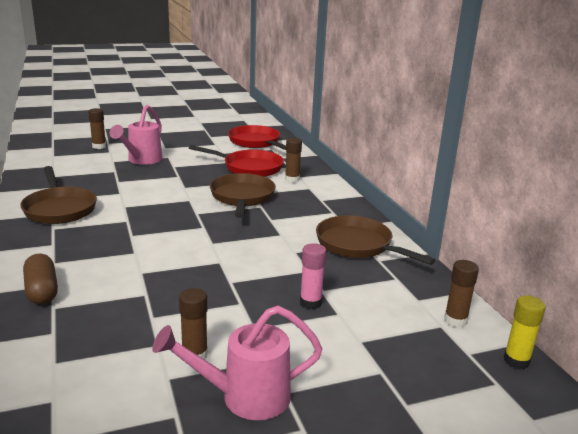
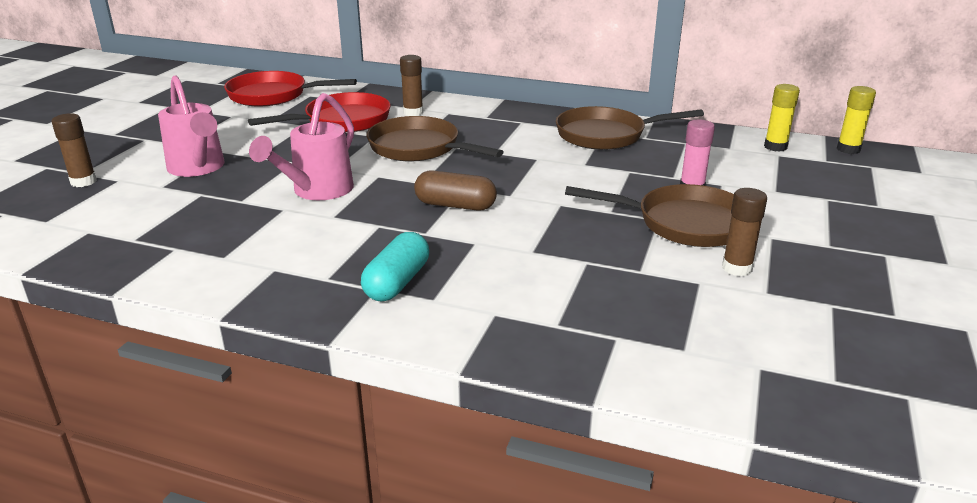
camera: 50 degrees left, 5 degrees up
brown pan [20,166,97,224] -> brown pan moved to [565,184,734,247]
brown capsule [23,254,58,305] -> brown capsule moved to [414,170,497,210]
pink watering can [152,306,322,420] -> pink watering can moved to [249,93,354,200]
brown glue stick [444,260,479,327] -> yellow glue stick [764,84,800,152]
none -> turquoise capsule [361,232,429,301]

